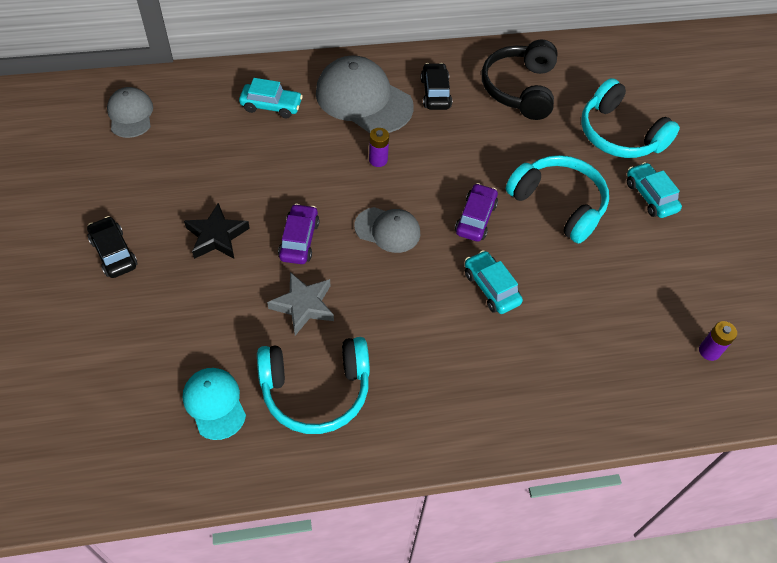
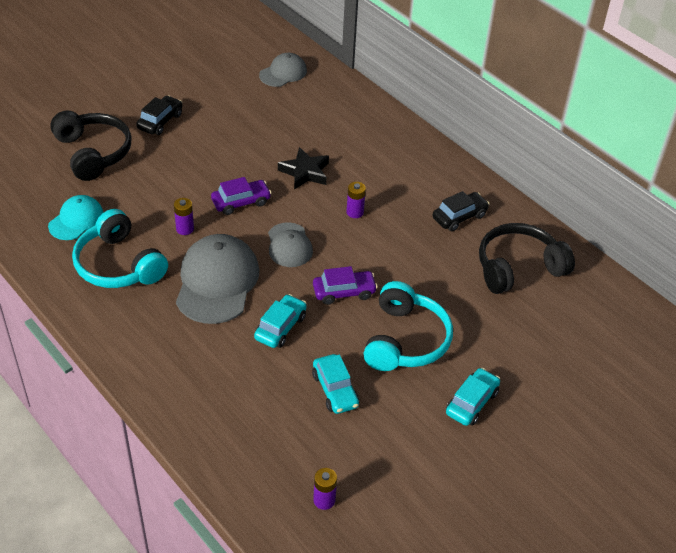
camera: 60 degrees right, 10 degrees down
black star [184,203,250,259] -> black star moved to [278,147,329,190]
turquoise car [239,78,303,118] -> turquoise car moved to [312,354,359,414]
grey star [267,272,334,335] -> purple battery [174,198,194,235]
grey cap [316,56,414,133] -> grey cap moved to [176,234,259,324]
turquoise headphones [581,78,680,158] -> none
none -> black headphones [50,110,132,181]

